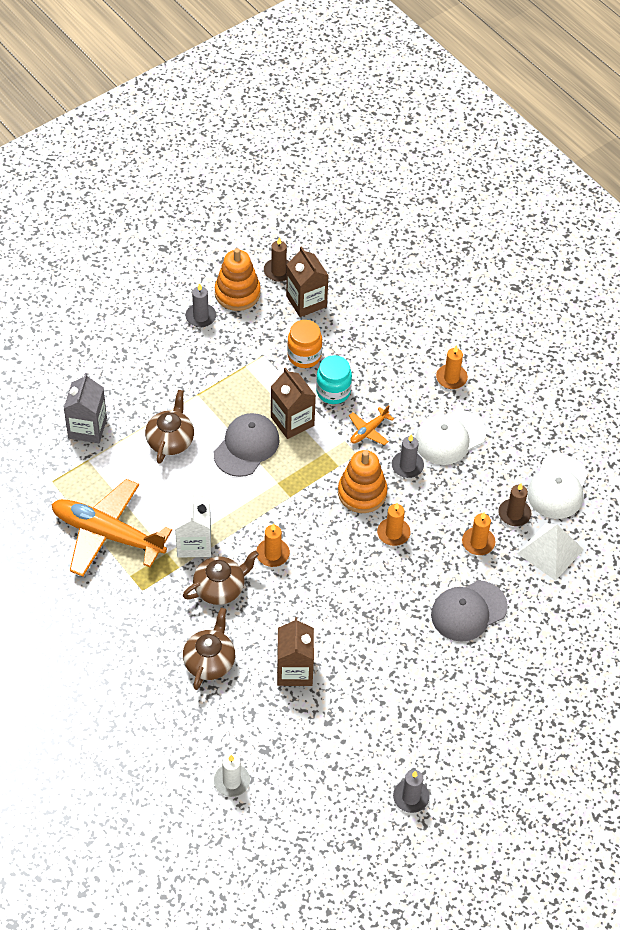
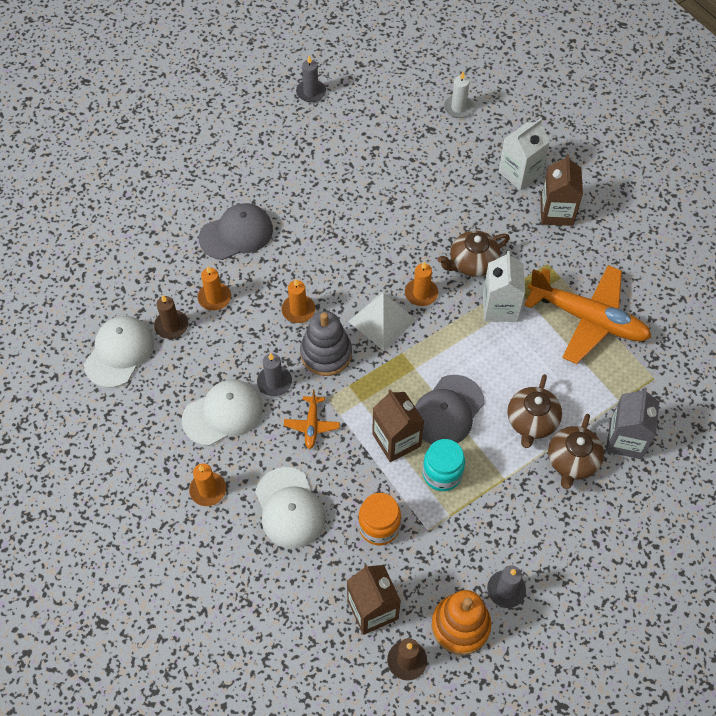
camera: 175 degrees left, 5 degrees up
brown teapot [183,608,235,690] -> brown teapot moved to [548,414,604,489]
brown carton [277,617,314,686] -> brown carton moved to [540,154,583,226]
turquoise jar [316,355,352,404] -> turquoise jar moved to [423,439,465,491]
orange stacking toy [338,450,387,513] -> grey stacking toy [300,311,352,376]
orange plane [349,405,394,445] -> orange plane turned 135 degrees clockwise [284,389,340,449]
white pyramid [517,523,584,581] -> white pyramid moved to [348,292,416,351]
none -> white cap [255,467,325,549]
none -> white carton [498,118,550,190]

